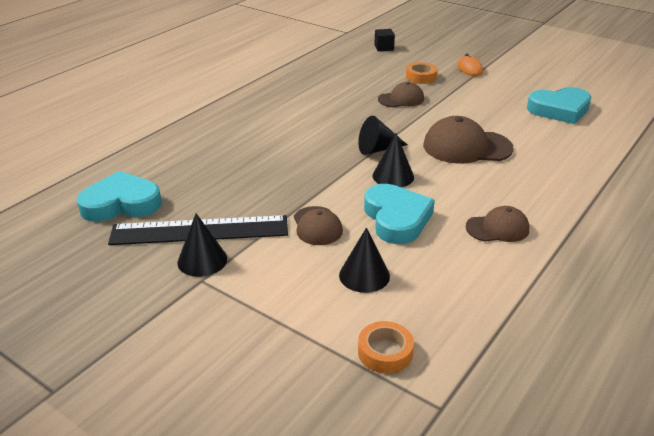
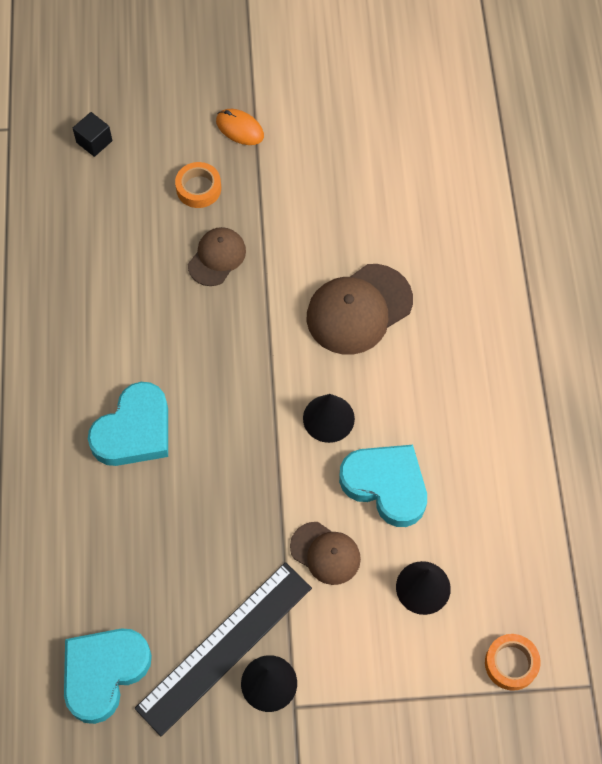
camera: 40 degrees left, 30 degrees up
black cone [358,116,408,155] -> none
brown cap [466,206,529,242] -> none
turquoise heart [527,87,591,124] -> turquoise heart moved to [88,382,168,466]

